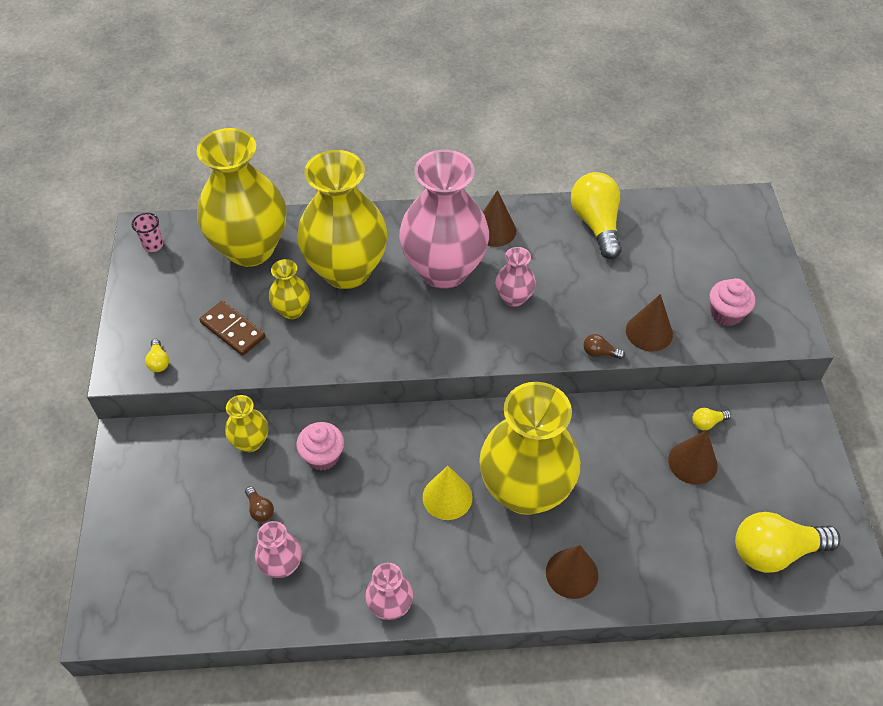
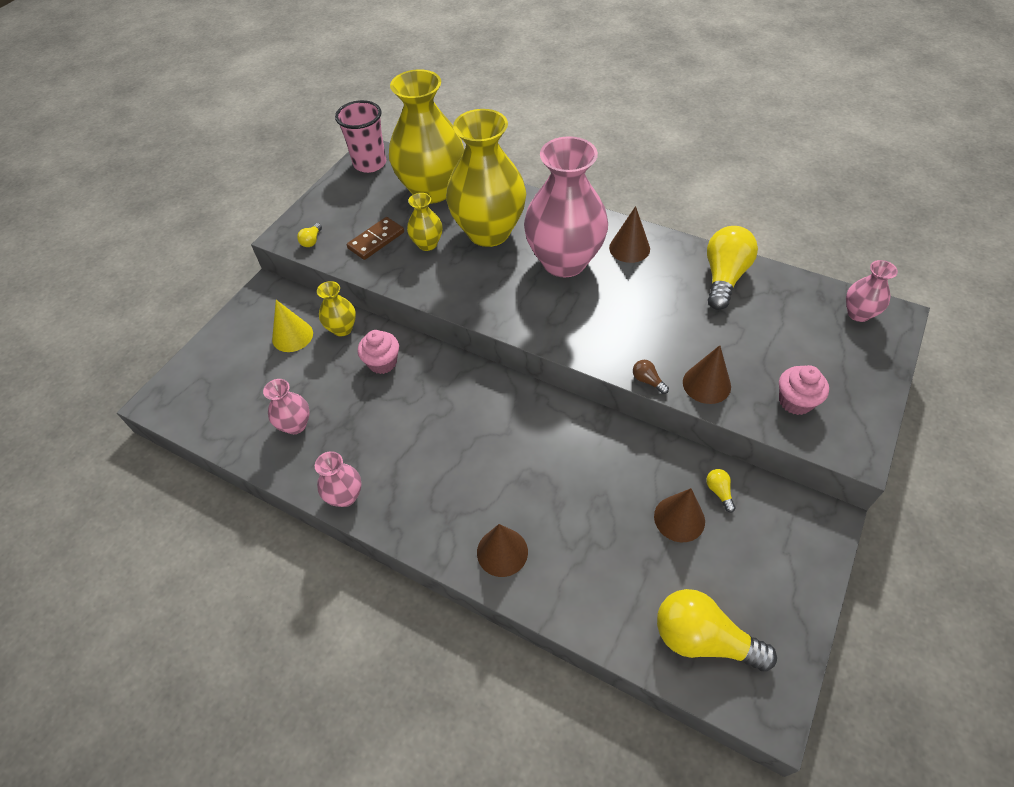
camera: 35 degrees right, 0 degrees up
pink cup [132,213,163,252] -> pink cup [335,100,386,173], size x2.03
brown domino [199,301,265,356] -> brown domino turned 60 degrees clockwise [347,217,404,260]
brown light bulb [245,486,274,522] -> none
yellow cone [423,466,473,520] -> yellow cone moved to [272,300,313,352]
yellow vase [479,382,581,515] -> none
pink vase [495,247,536,307] -> pink vase moved to [846,260,898,322]
yellow light bulb [692,408,731,430] -> yellow light bulb turned 60 degrees clockwise [706,469,736,512]

